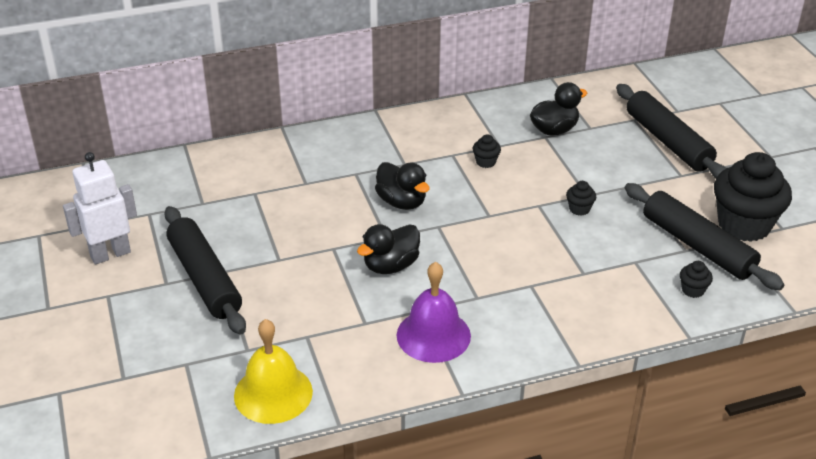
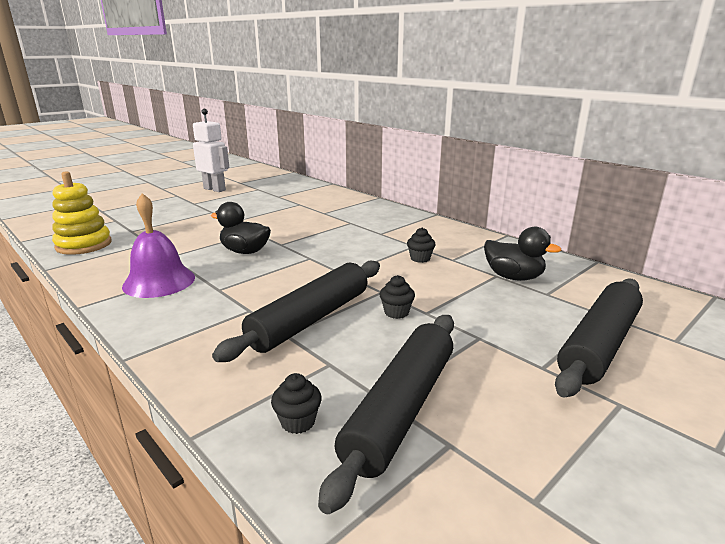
camera: 65 degrees right, 15 degrees down
black rolling pin [164,206,246,335] -> black rolling pin moved to [212,261,380,362]
yellow bell [234,319,313,424] -> yellow stacking toy [52,171,112,255]
black duck [375,162,430,210] -> none
black cupcake [714,152,792,242] -> none

